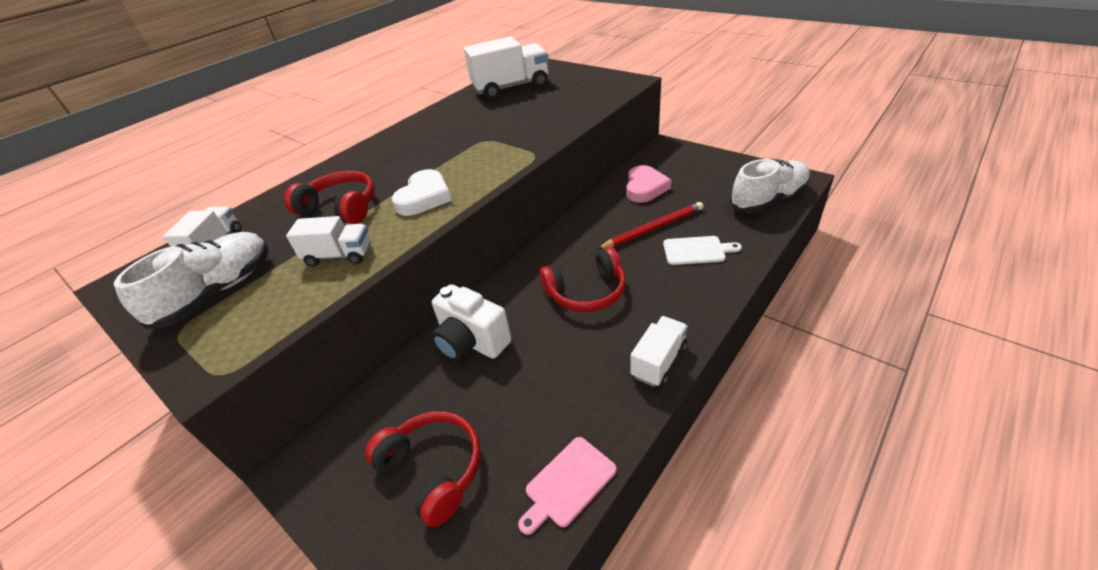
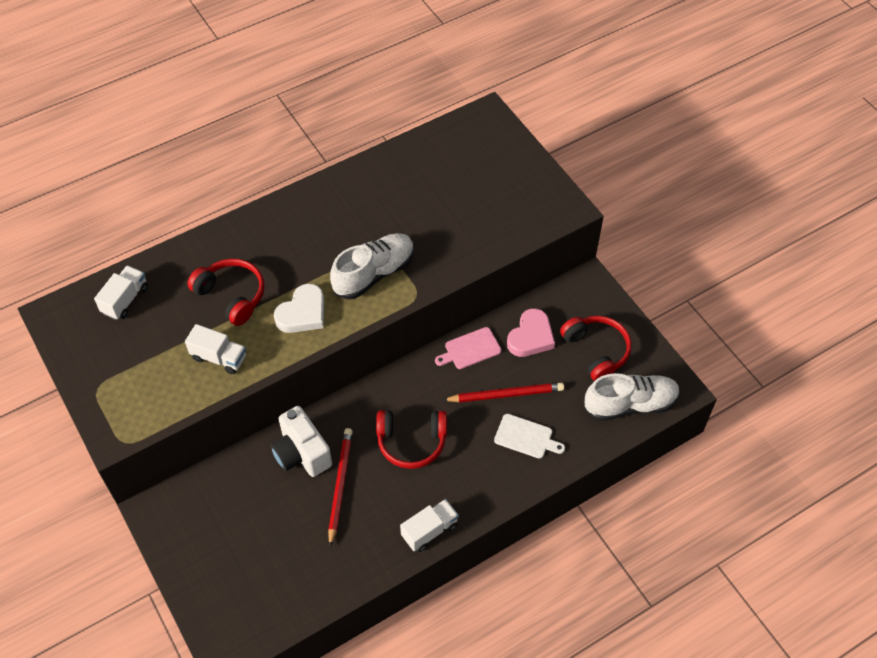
camera: 15 degrees right, 15 degrees up
white shoe [114,232,269,329] -> white shoe moved to [330,233,414,299]
red headphones [365,411,481,527] -> red headphones moved to [560,316,632,381]
white truck [464,37,549,99] -> none
pink cutting board [518,437,617,535] -> pink cutting board moved to [435,327,501,369]
none -> red pencil [328,428,353,547]

